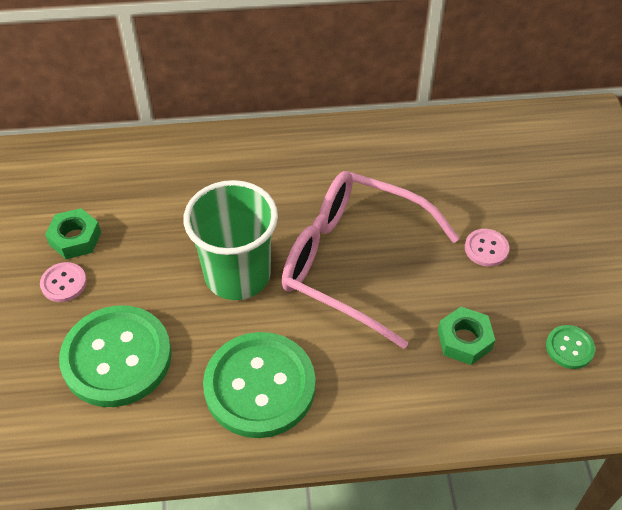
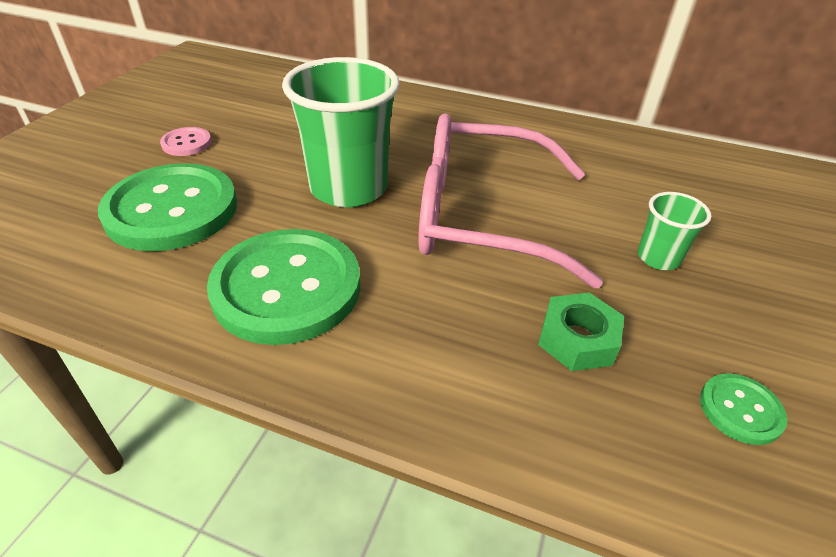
camera: 25 degrees right, 10 degrees down
green nut [45,208,101,259] -> none
pink glasses [282,171,459,349] -> pink glasses turned 45 degrees counterclockwise [418,113,603,288]
pink button [465,229,509,267] -> green cup [638,192,712,270]

